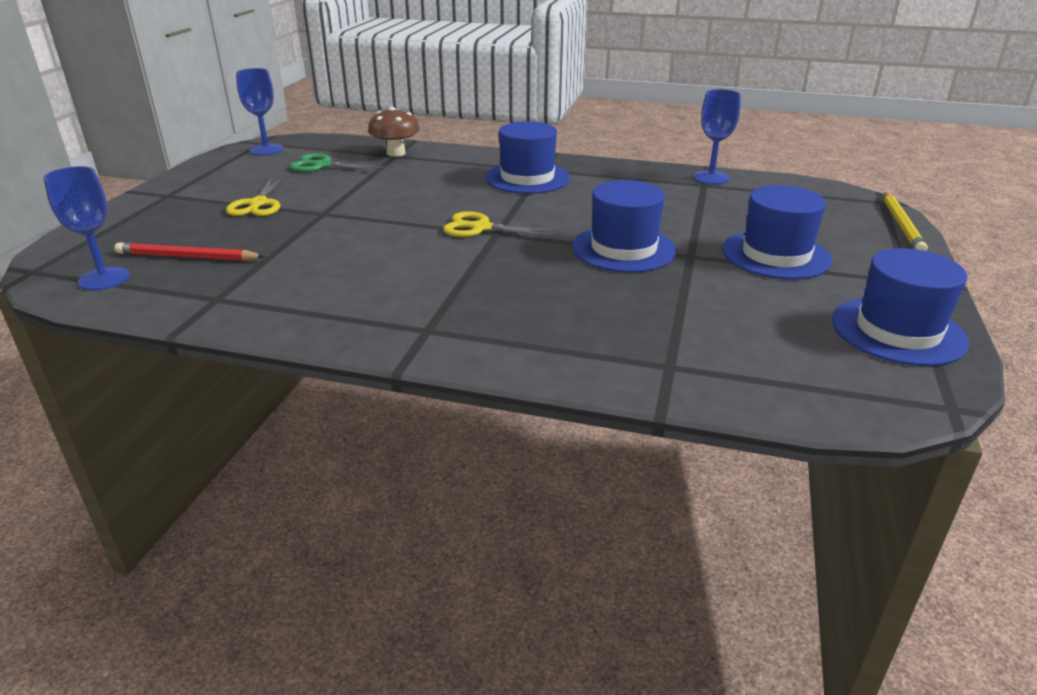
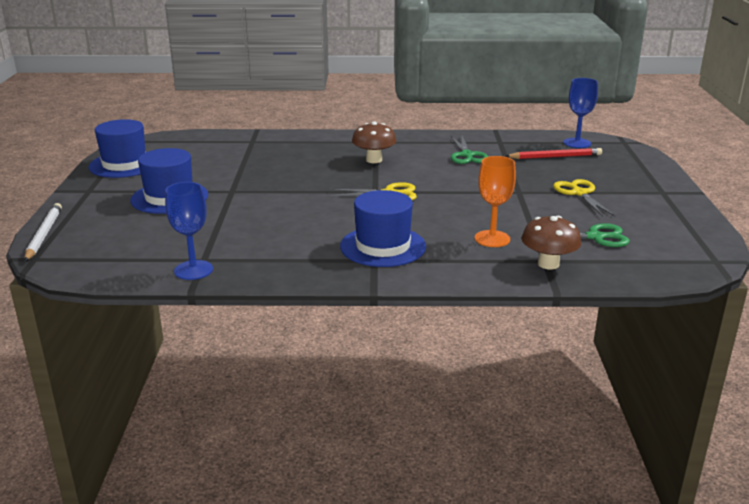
camera: 165 degrees right, 5 degrees down
blue goblet [236,68,283,156] -> none
blue hat [572,180,677,272] -> none
yellow pencil [884,192,928,251] -> white pencil [25,203,62,261]
none -> brown mushroom [352,121,396,163]
none -> green scissors [451,136,488,164]
none -> orange goblet [475,156,516,247]

